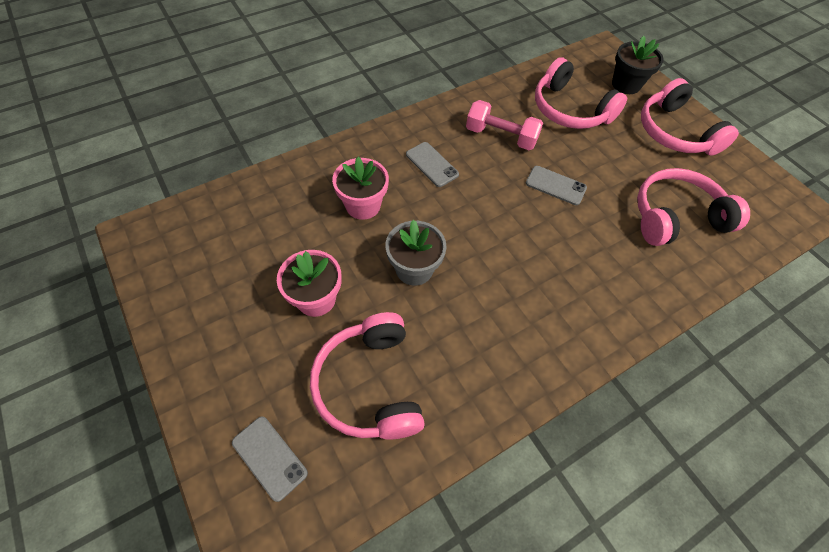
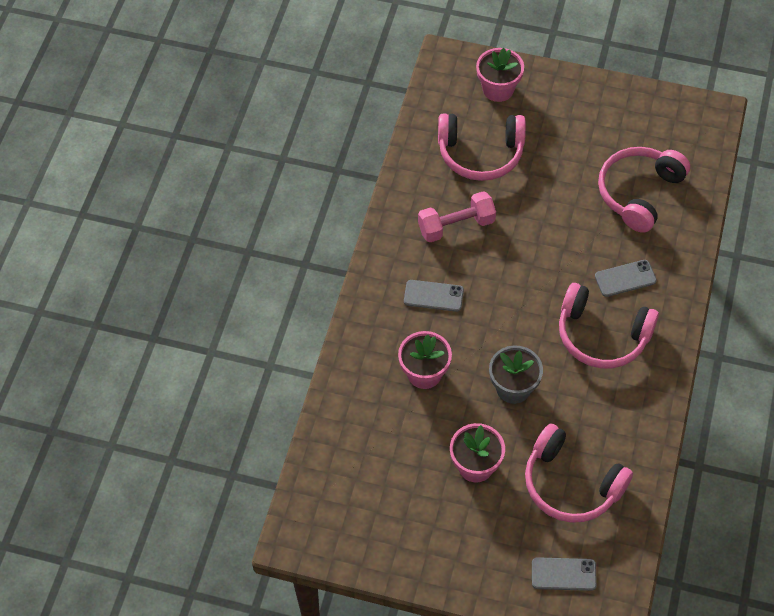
camera: 40 degrees left, 0 degrees up
grey phone [526,166,587,205] -> grey phone moved to [595,260,657,297]
black flower pot [612,36,664,94] -> pink flower pot [476,48,524,102]
pink headphones [641,78,739,156] -> pink headphones moved to [559,283,659,368]

